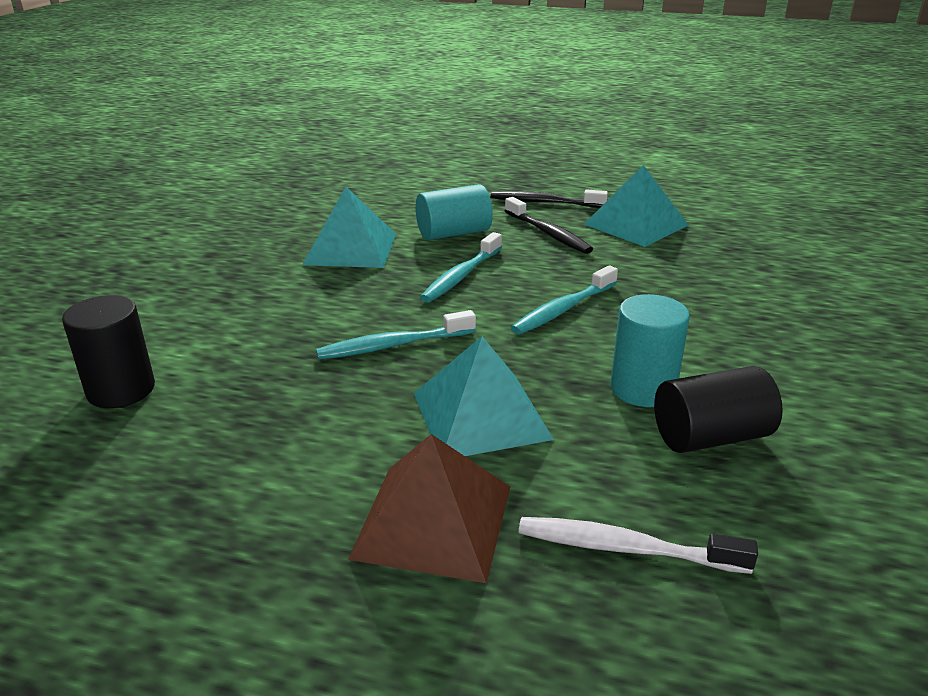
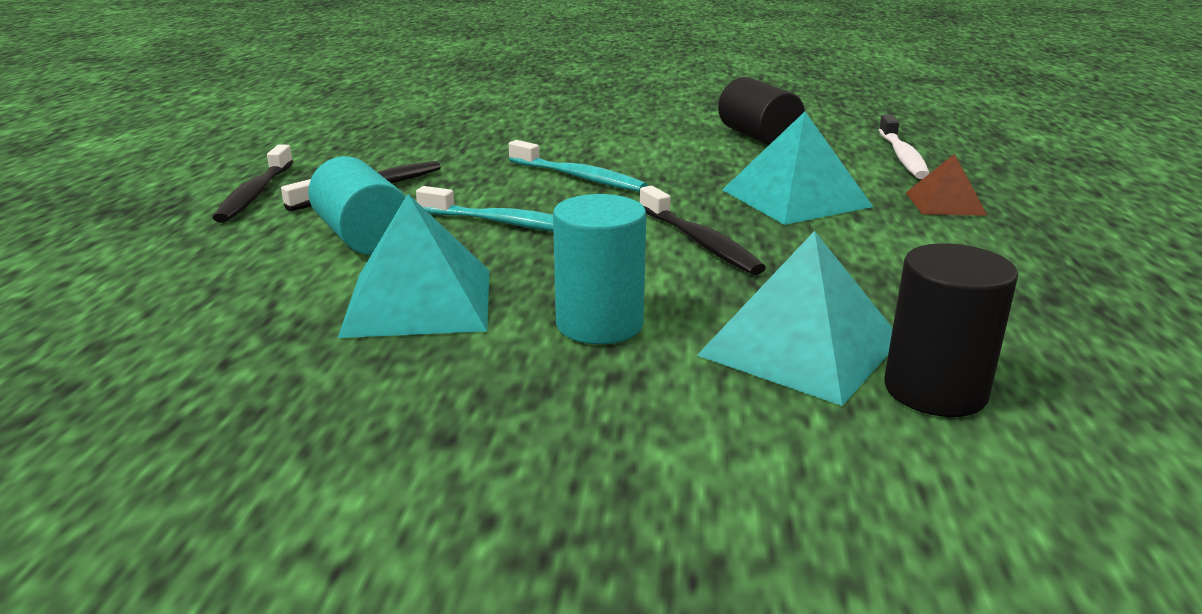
camera: 100 degrees left, 5 degrees down
turquoise toothbrush [316,310,476,360] -> black toothbrush [640,186,766,275]
brown pyramid [348,434,510,583] -> brown pyramid [906,154,988,216], size x0.58
turquoise pyramid [584,165,688,247] -> turquoise pyramid moved to [697,231,893,406]
turquoise cylinder [611,294,690,407] -> turquoise cylinder moved to [553,194,646,344]

